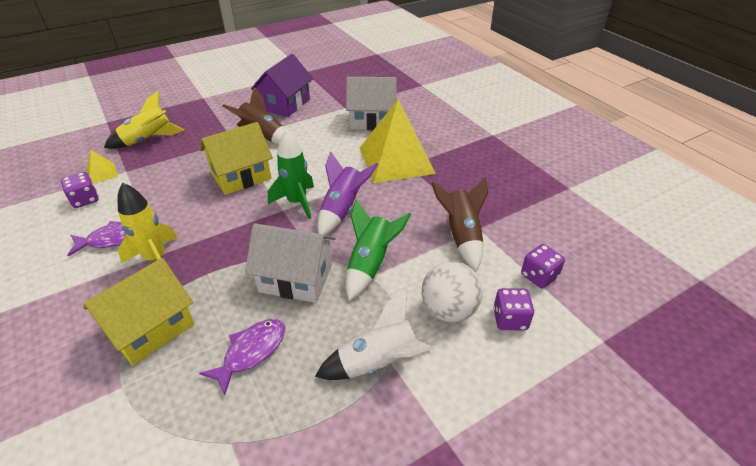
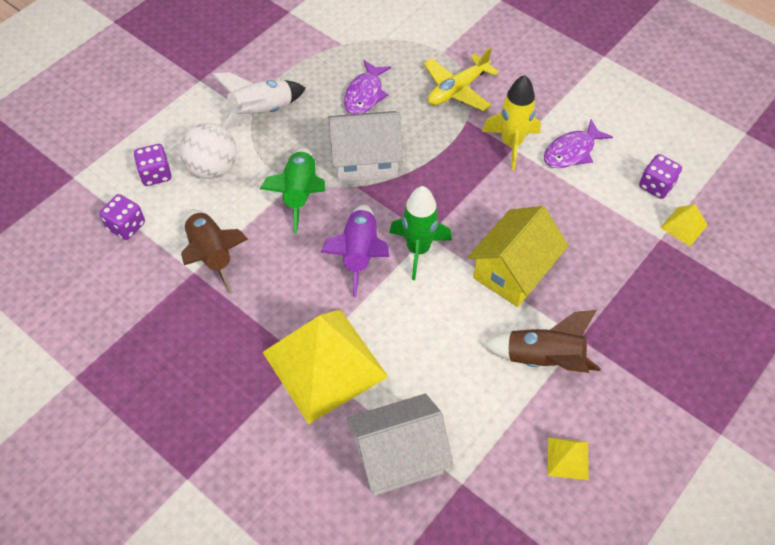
camera: 160 degrees right, 15 degrees up
yellow house [83,258,194,366] -> yellow plane [424,47,499,111]
yellow rocket [104,91,184,149] -> none
purple house [251,54,313,117] -> yellow pyramid [548,437,588,480]

